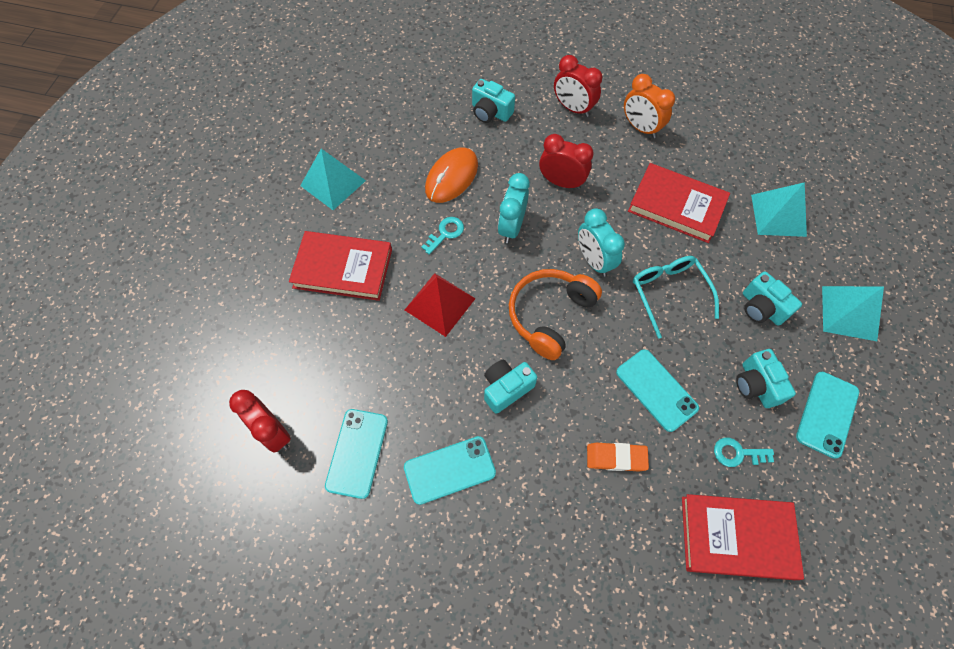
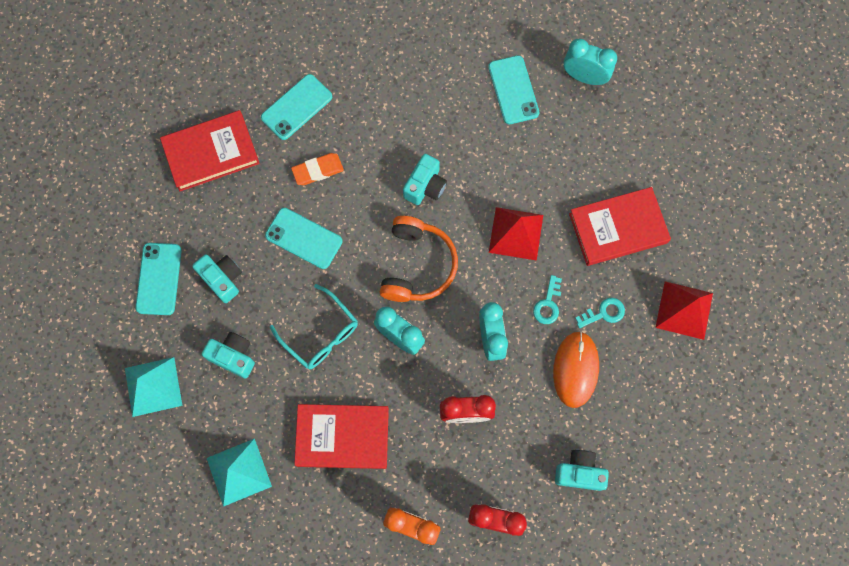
camera: 155 degrees right, 10 degrees up
red clock [229,390,291,453] -> turquoise clock [563,39,617,85]
turquoise pyramid [300,149,366,210] -> red pyramid [655,281,713,340]
turquoise phone [404,436,496,505] -> turquoise phone moved to [261,74,332,140]
turquoise key [714,438,774,467] -> turquoise key moved to [575,298,625,328]

